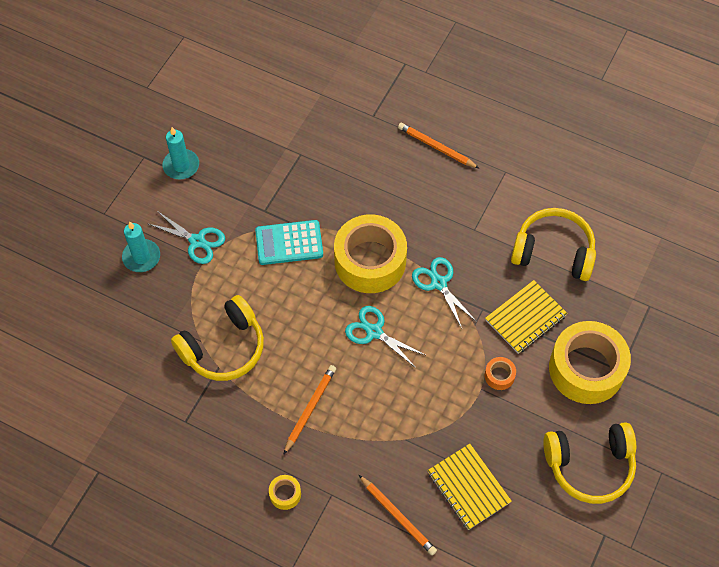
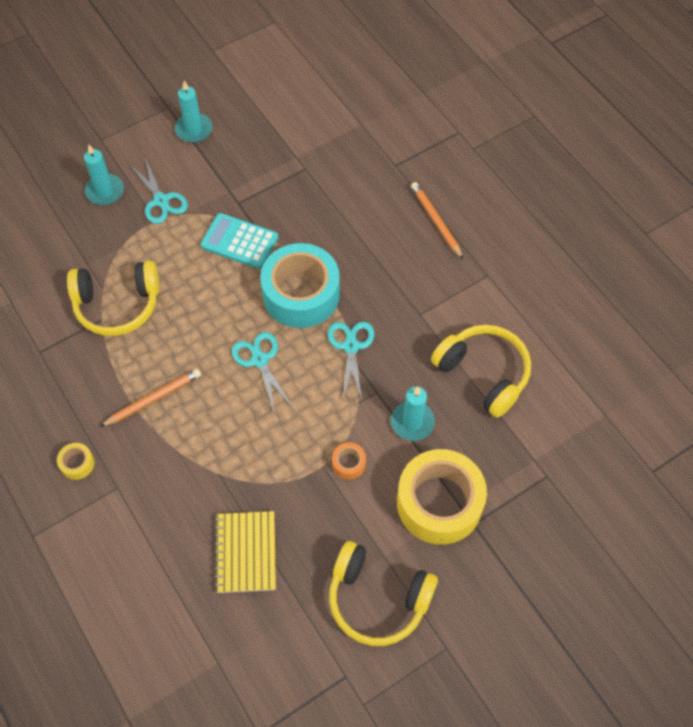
camera: 30 degrees right, 0 degrees up
yellow tape [334,214,407,293] -> turquoise tape [260,243,340,328]
orange pencil [359,475,437,555] -> none
yellow notebook [485,280,568,354] -> turquoise candle [391,387,435,441]

